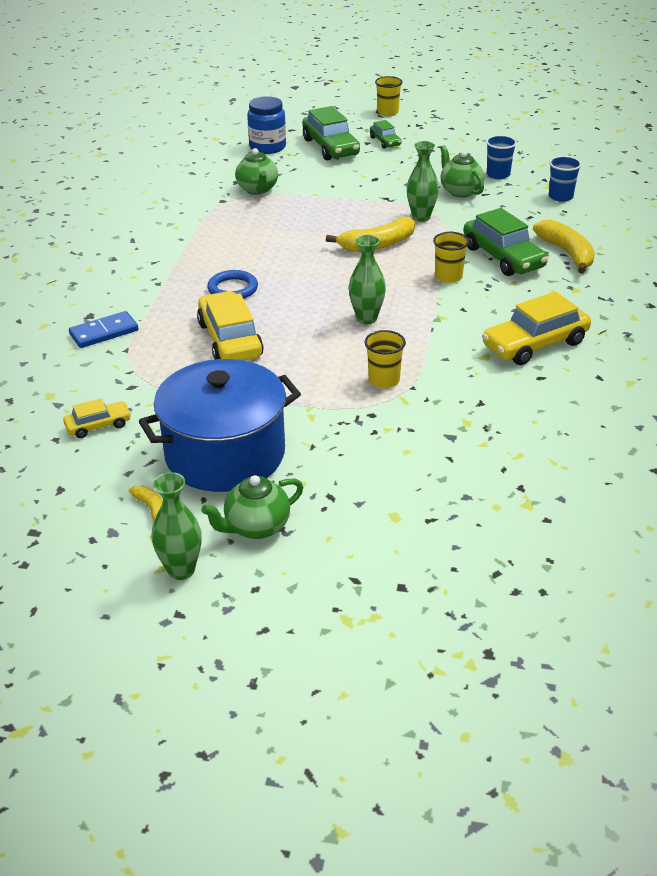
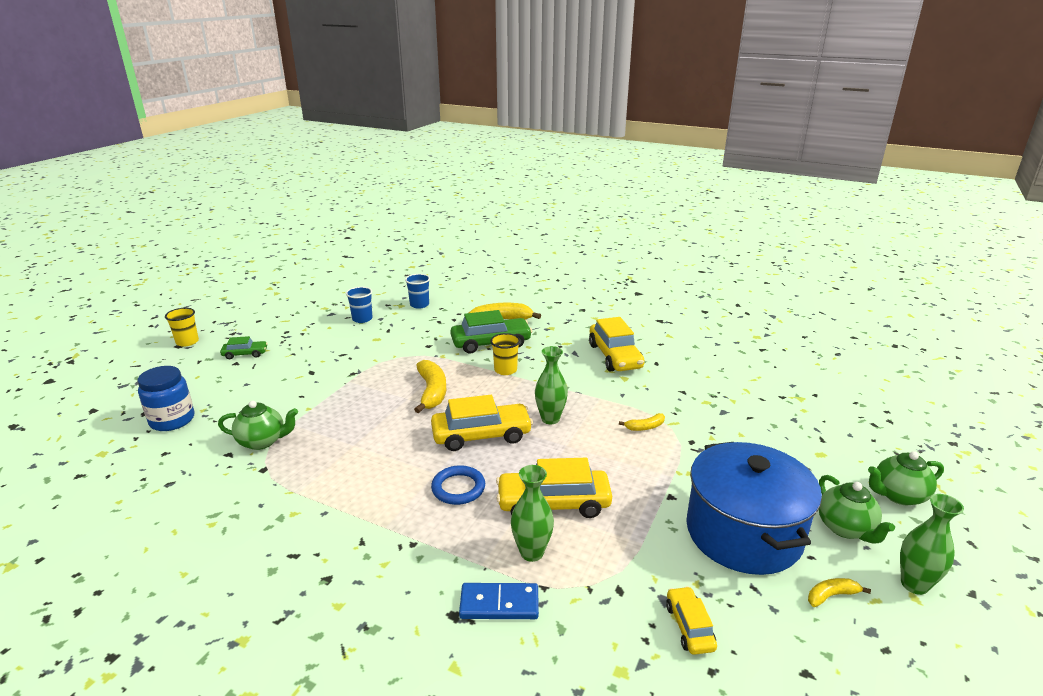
camera: 75 degrees left, 10 degrees down
blue domino [69,311,138,348] -> blue domino turned 75 degrees counterclockwise [459,583,539,619]
green car [302,106,360,160] -> none
yellow cup [365,330,406,388] -> yellow banana [619,413,665,431]
green vase [407,141,439,222] -> green vase moved to [511,465,554,562]
green teapot [440,145,484,197] -> green teapot moved to [868,451,944,505]
none -> yellow car [431,395,533,451]

